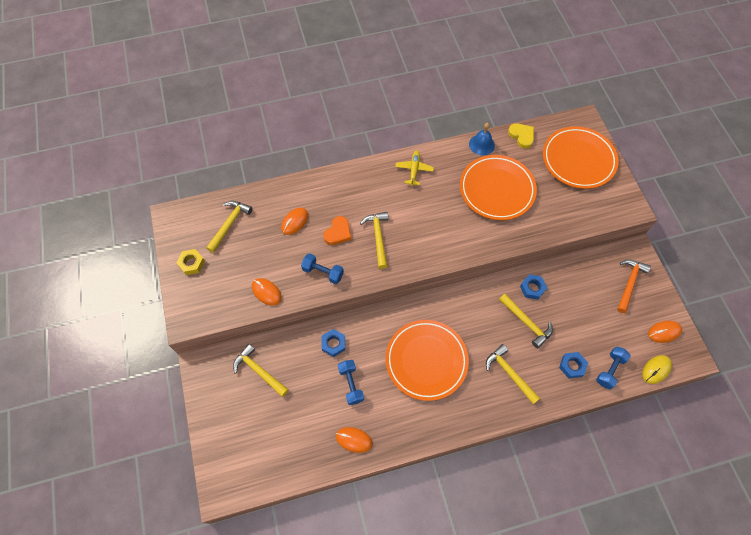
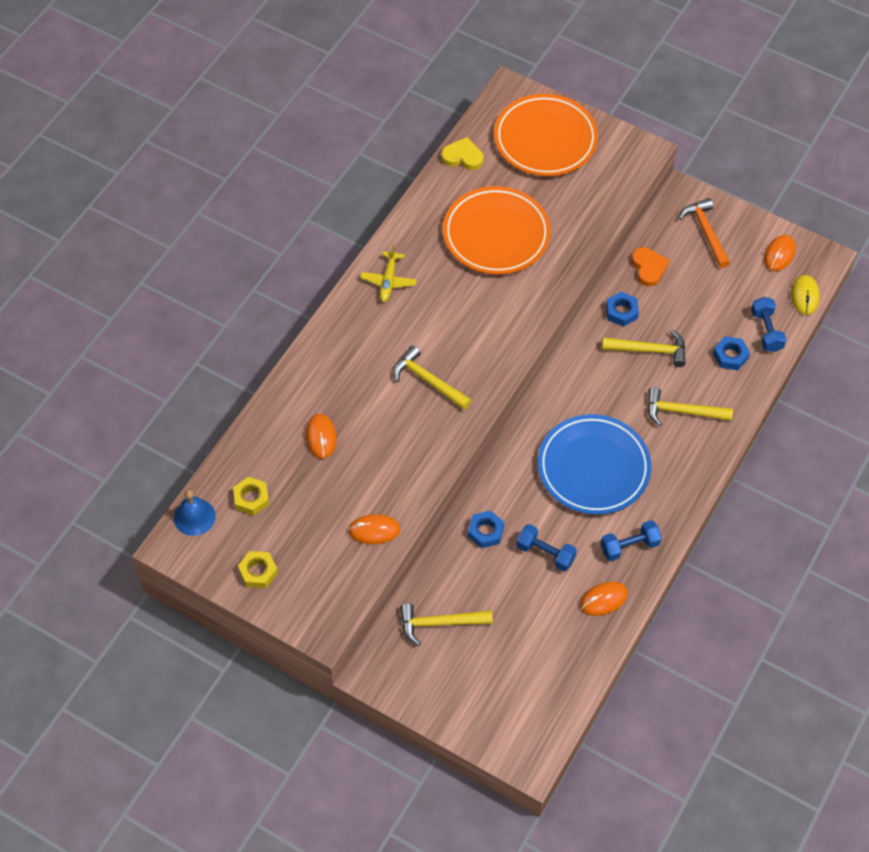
camera: 45 degrees left, 5 degrees down
yellow hammer [206,201,253,253] -> yellow nut [233,477,269,516]
blue dumbbell [301,253,344,284] -> blue dumbbell moved to [600,520,662,561]
orange heart [323,216,351,245] -> orange heart moved to [632,247,670,286]
orange plate [386,320,469,401] -> blue plate [538,414,651,515]
yellow plane [395,151,434,186] -> yellow plane turned 135 degrees counterclockwise [360,244,417,302]
blue bell [469,123,495,156] -> blue bell moved to [174,490,216,536]

